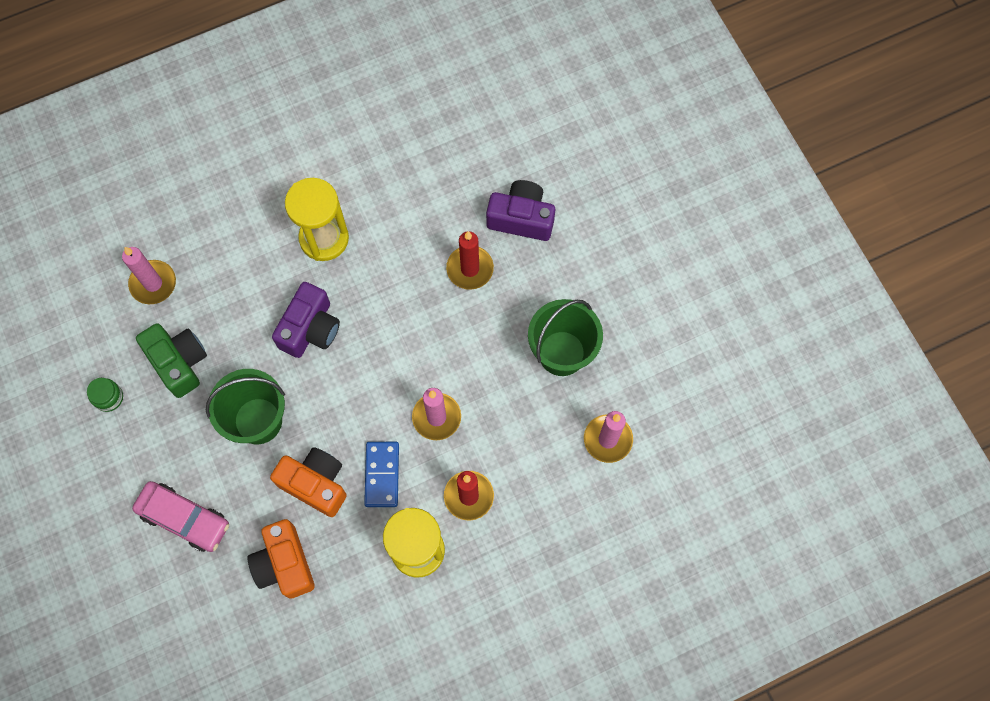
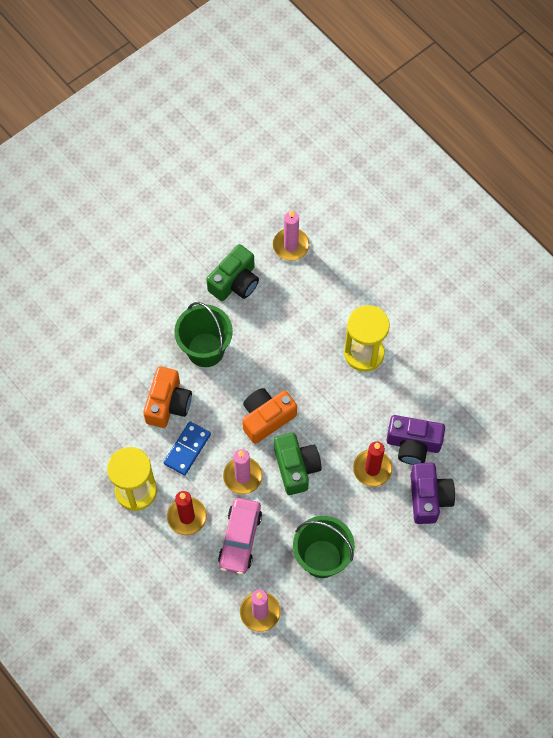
camera: 75 degrees right, 5 degrees down
green jar [87,378,123,412] -> none
pink car [132,481,229,552] -> pink car moved to [218,498,262,575]
orange camera [247,519,315,599] -> orange camera moved to [242,388,297,444]
purple camera [272,282,340,358] -> purple camera moved to [387,415,445,465]
blue domino [364,442,399,507] -> blue domino turned 45 degrees counterclockwise [164,421,211,475]
none -> green camera [274,433,322,495]

